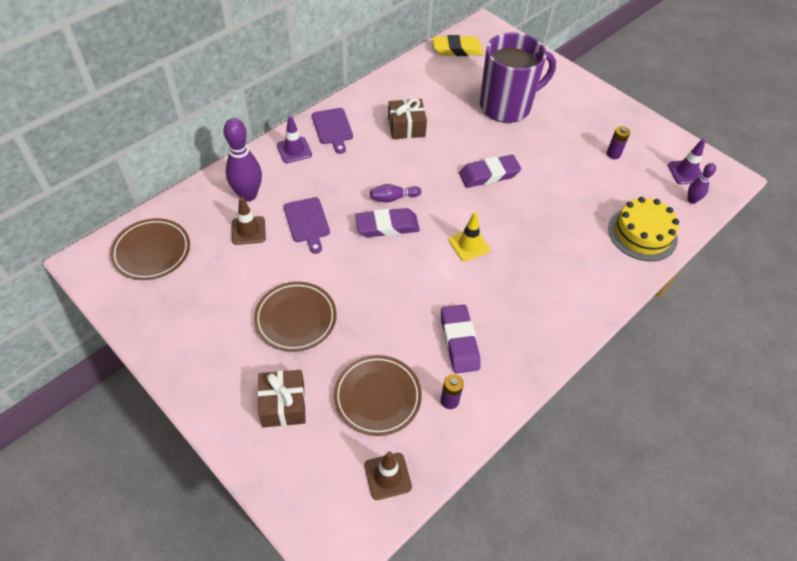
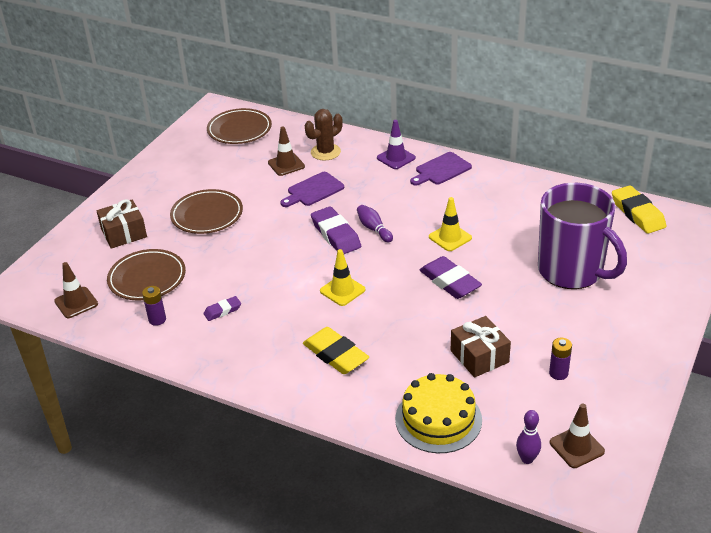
camera: 75 degrees right, 15 degrees down
purple bowling pin [223,118,262,201] -> brown cactus [305,109,343,160]
brown gift [388,98,427,139] -> brown gift moved to [451,316,511,378]
purple eraser [441,305,481,374] -> purple eraser [204,296,241,321], size x0.53
purple traffic cone [668,139,706,184] -> brown traffic cone [550,404,605,468]
none -> yellow eraser [303,327,369,374]
none -> yellow traffic cone [429,197,472,251]

